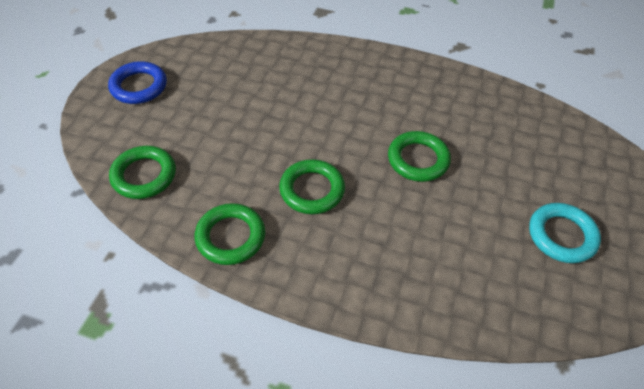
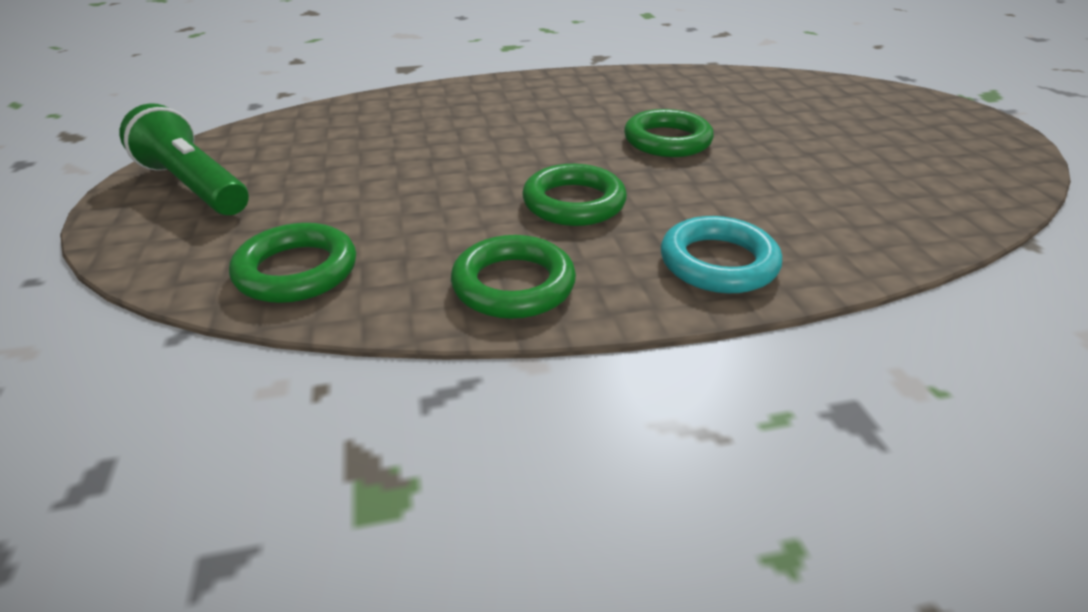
camera: 30 degrees left, 15 degrees down
blue ring [108,61,167,104] -> green flashlight [120,103,249,215]
turquoise ring [529,203,601,263] -> turquoise ring moved to [661,216,782,293]

